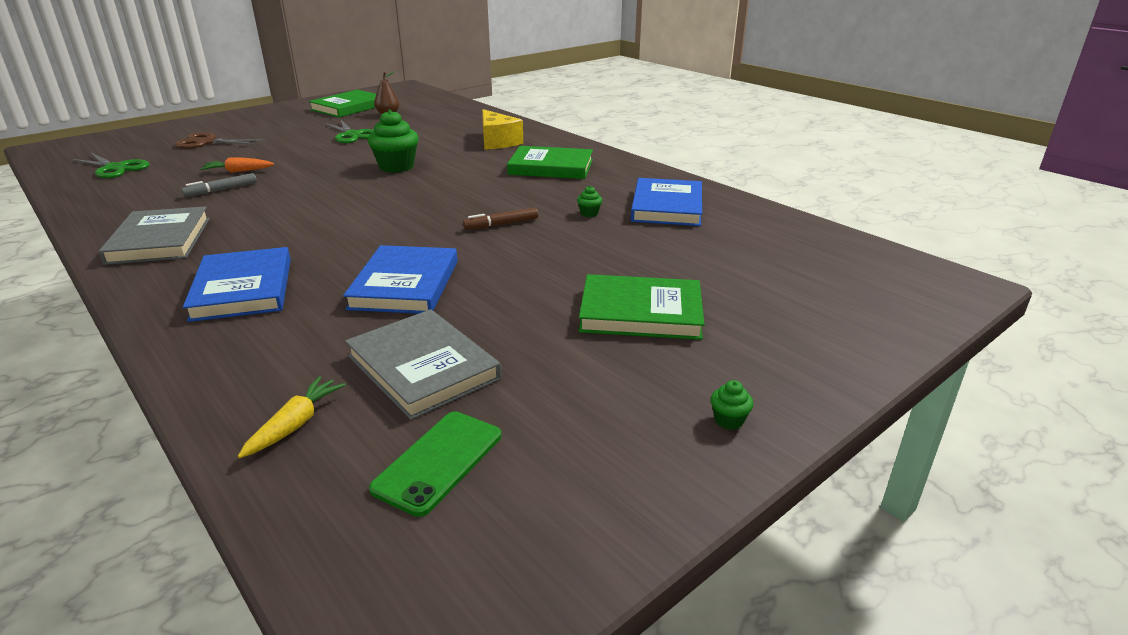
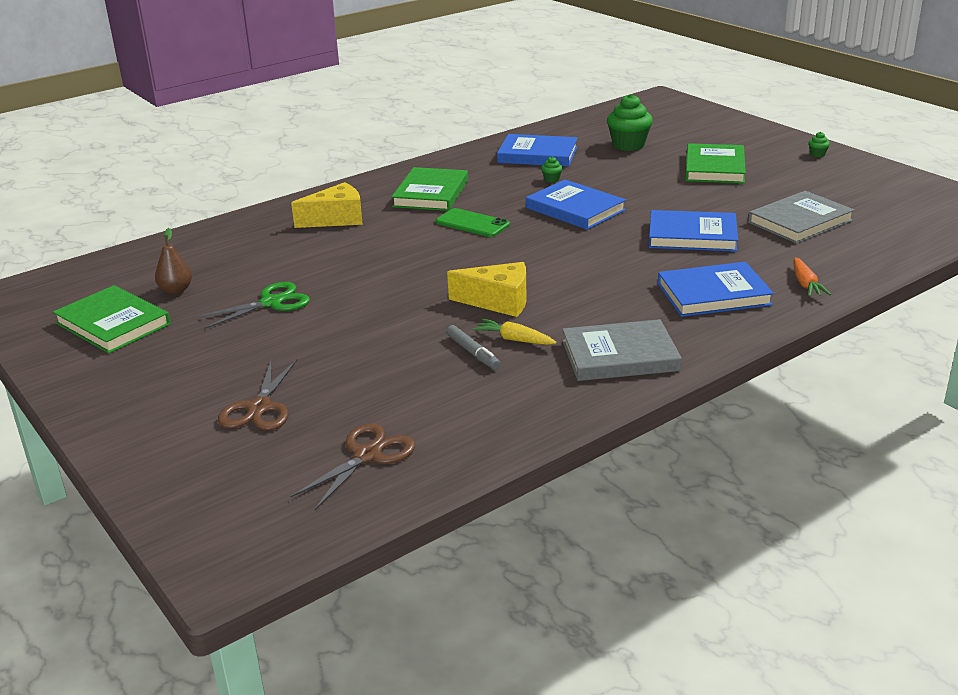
camera: 85 degrees left, 0 degrees up
green scissors [71,153,150,178] -> brown scissors [290,423,415,510]
orange carrot [200,157,274,173] -> orange carrot moved to [793,257,831,297]
yellow carrot [238,376,345,458] -> yellow carrot moved to [472,319,556,345]
green cupcake [368,110,419,173] -> green cupcake moved to [607,94,653,151]
green phone [369,412,501,517] -> green phone moved to [436,208,510,237]
brown marker [463,208,538,230] -> blue book [526,180,626,230]
none -> yellow cheese [447,262,527,317]

